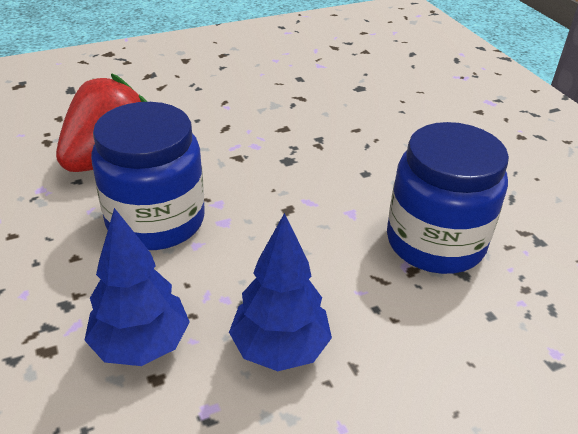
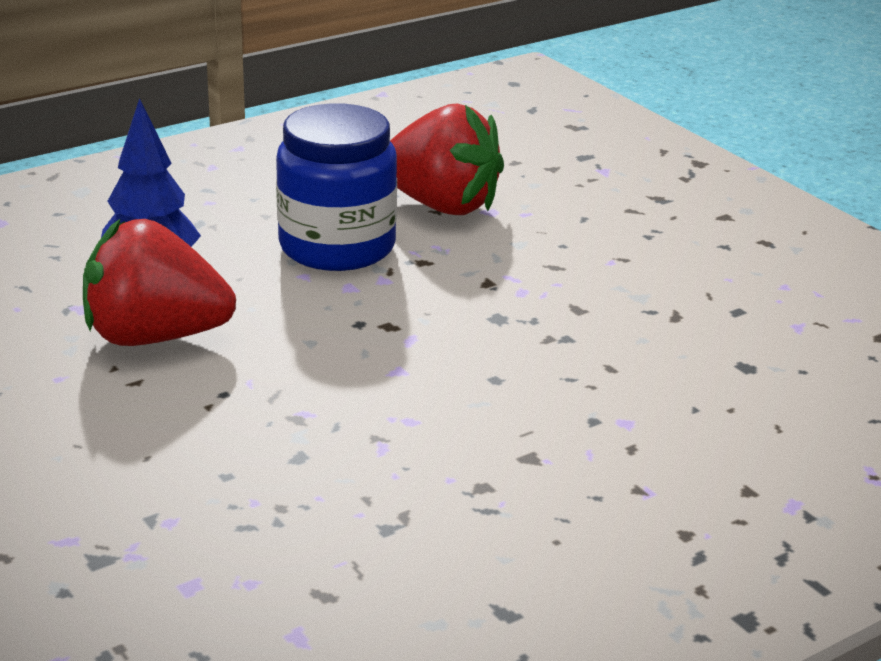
camera: 80 degrees right, 10 degrees down
blue tree [229,213,332,371] -> red strawberry [83,219,236,346]
blue jar [387,122,509,274] -> none

